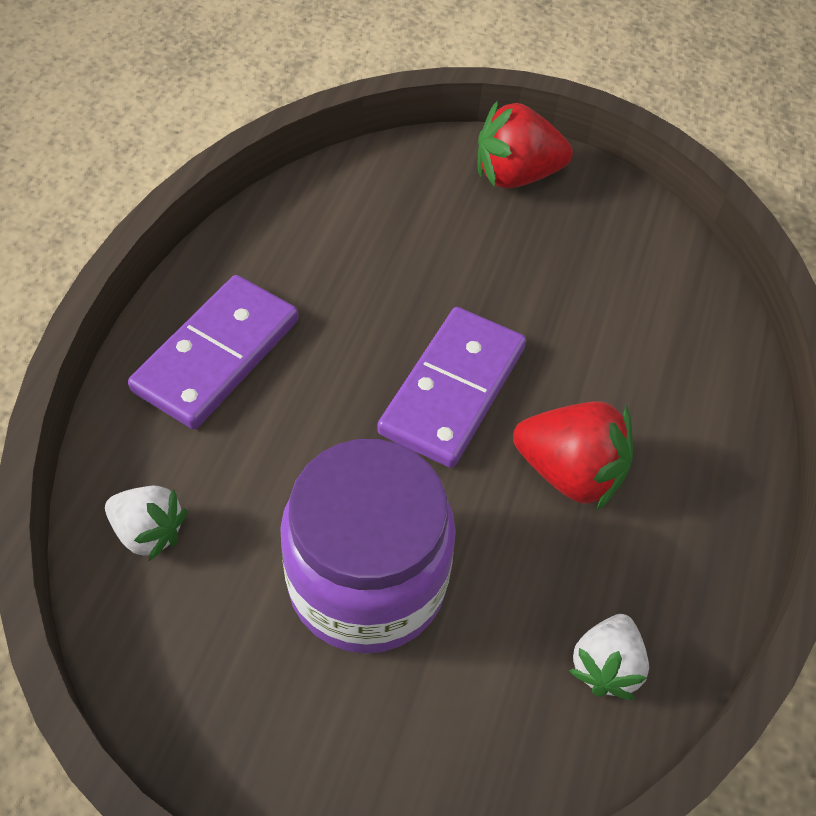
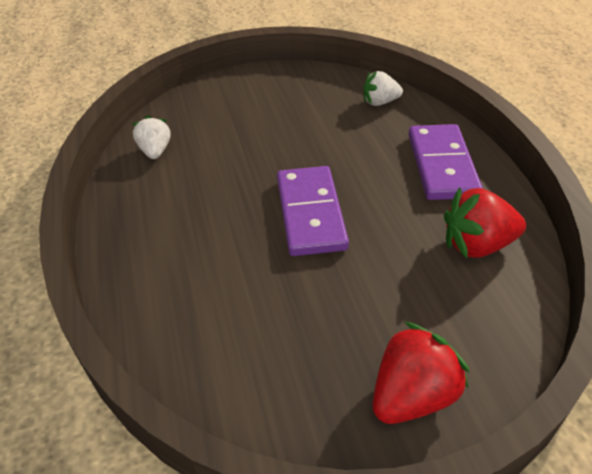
camera: 150 degrees right, 10 degrees down
purple jar [280,439,456,654] -> none
red strawberry [513,401,633,511] -> red strawberry moved to [444,187,526,258]

